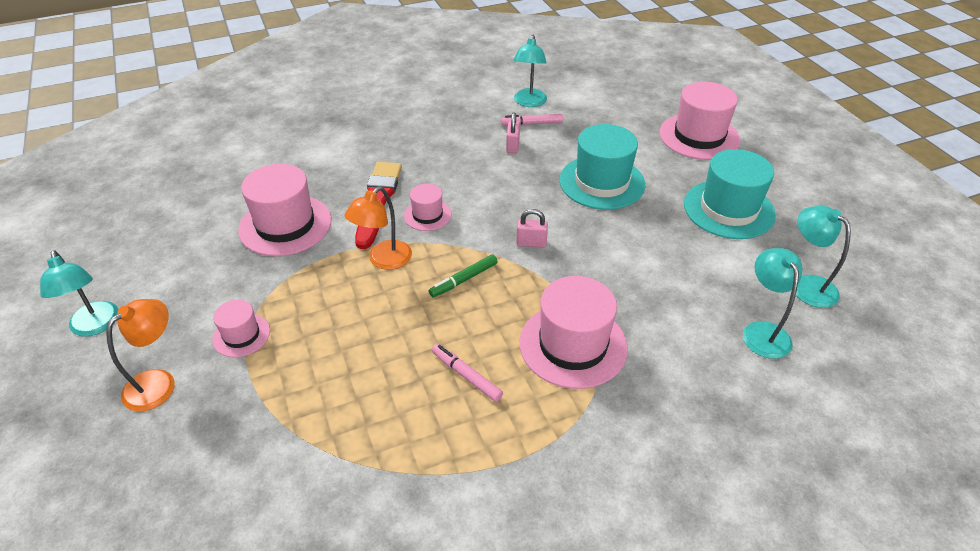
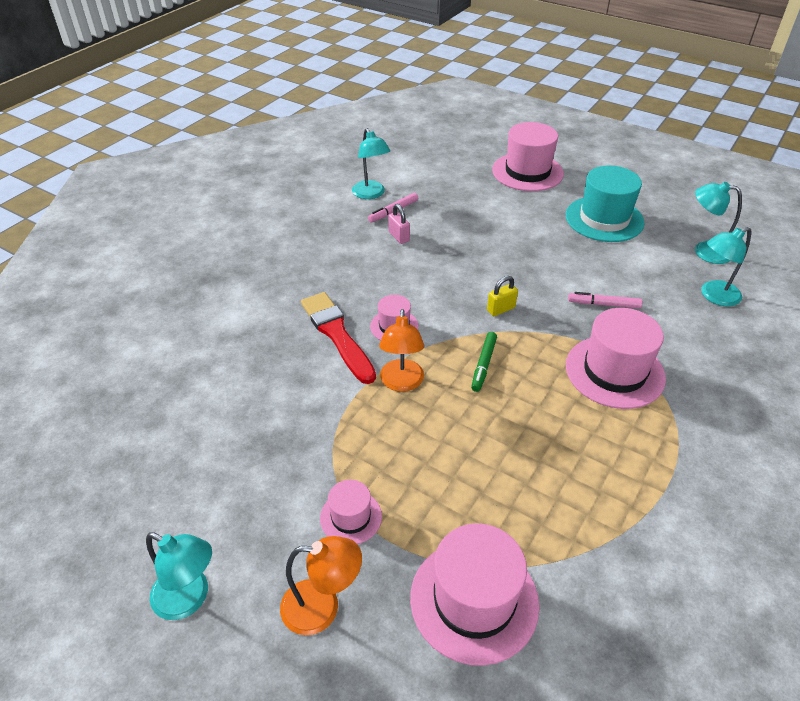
camera: 35 degrees left, 0 degrees up
orange lamp [106,299,175,411] -> orange lamp turned 90 degrees clockwise [280,536,362,635]
pink hat [238,164,331,256] -> pink hat moved to [410,523,540,666]
pink marker [432,344,503,402] -> pink marker moved to [568,292,642,309]
pink padlock [516,209,548,247] -> yellow padlock [487,276,518,316]
turquoise hat [559,124,645,210] -> none
turquoise lamp [743,248,802,359] -> turquoise lamp turned 75 degrees counterclockwise [701,227,751,307]

